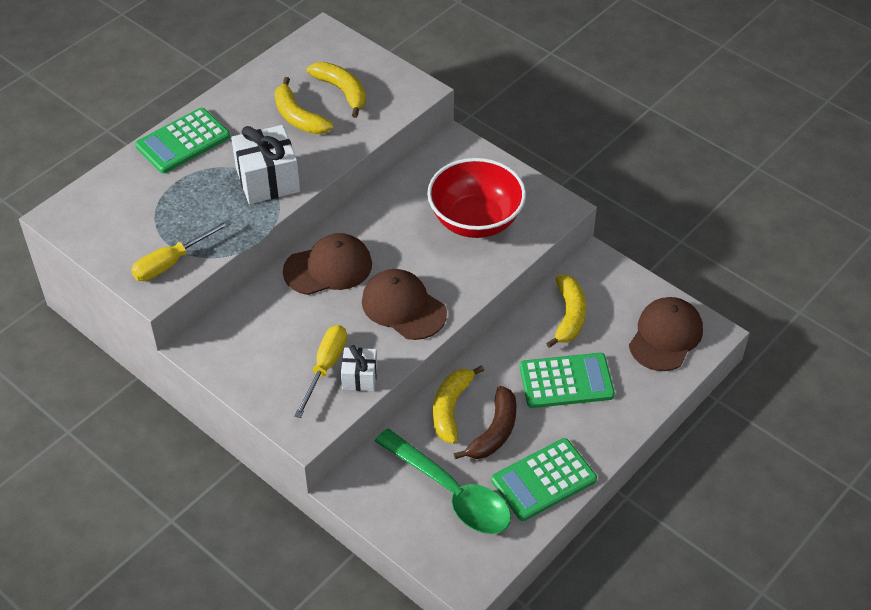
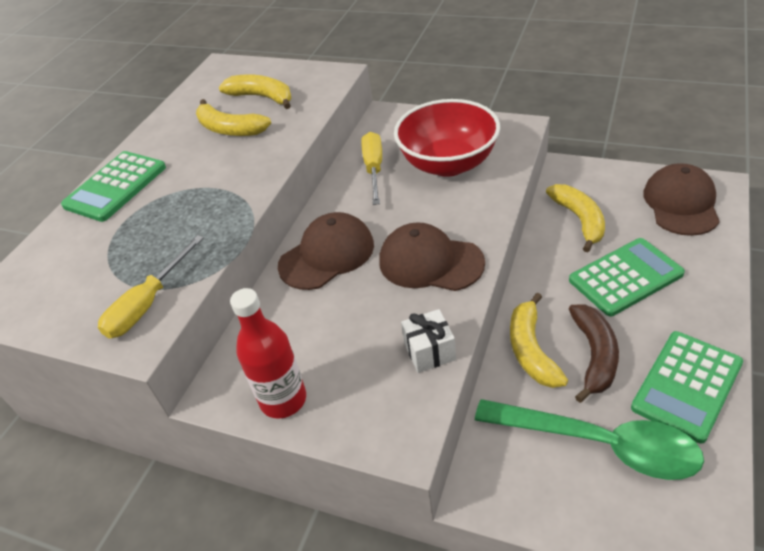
camera: 15 degrees left, 5 degrees down
white gift [231,125,300,204] -> none
yellow screwdriver [294,325,347,418] -> yellow screwdriver moved to [361,132,382,205]
none -> red bottle [230,288,306,419]

